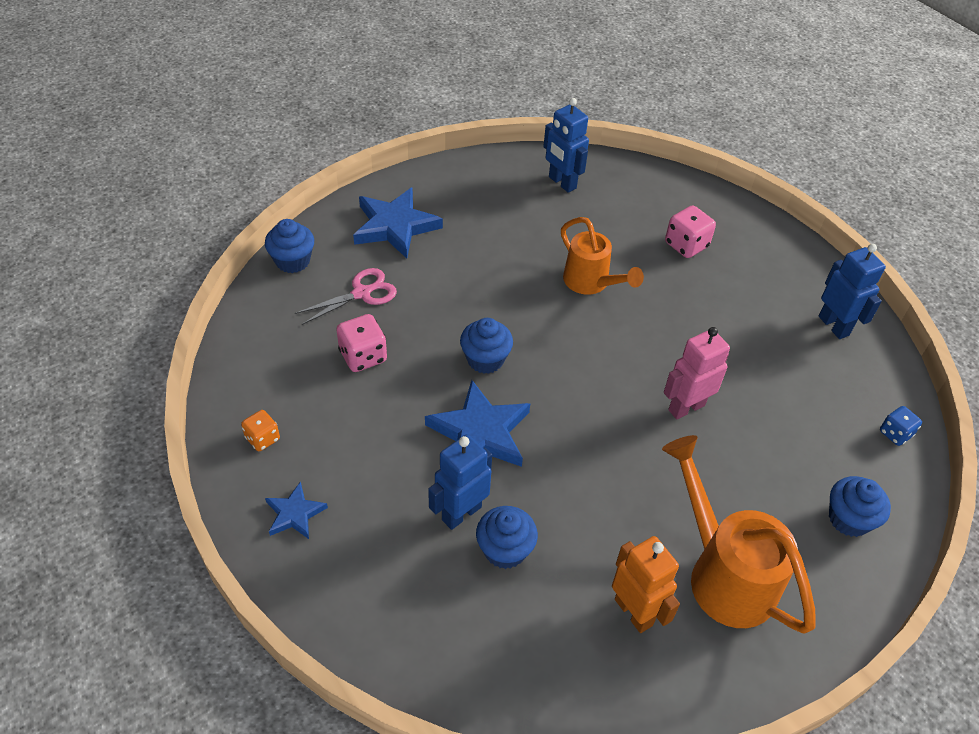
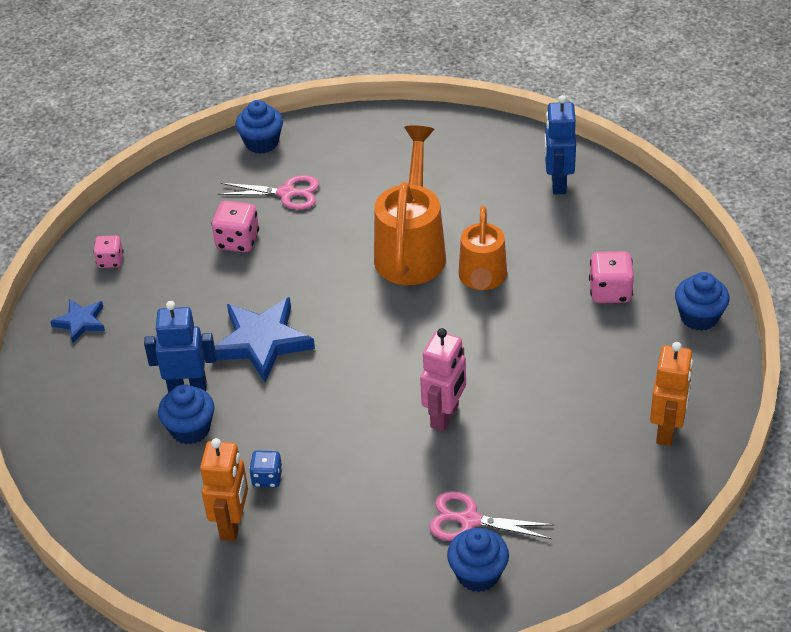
camera: 45 degrees right, 5 degrees down
orange dice [241,410,280,451] -> pink dice [93,235,124,268]
blue star [353,187,443,258] -> none
blue cupcake [460,318,513,374] -> blue cupcake moved to [675,272,730,331]
orange watering can [662,435,816,634] -> orange watering can moved to [374,125,446,285]
pink robot [664,327,730,419] -> pink robot turned 105 degrees clockwise [420,328,466,432]
blue robot [819,244,886,339] -> orange robot [650,342,693,446]
blue dice [880,406,922,446] -> blue dice moved to [249,451,283,488]
none -> pink scissors [429,491,554,541]

